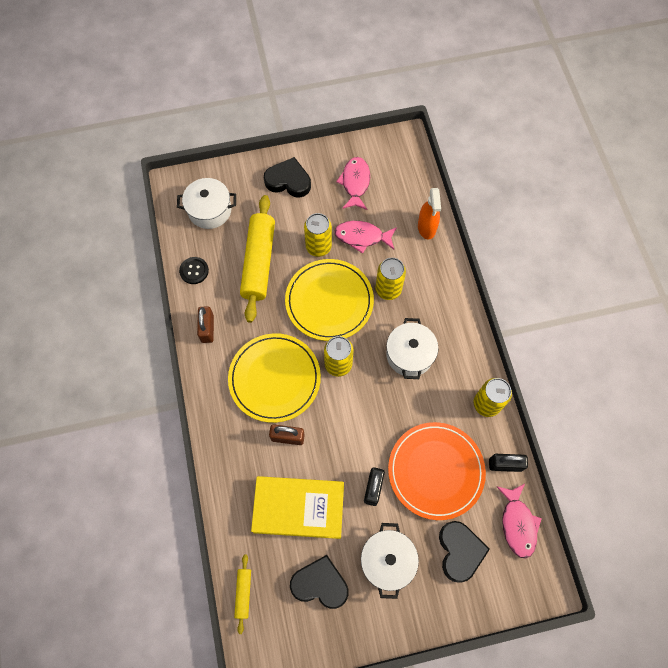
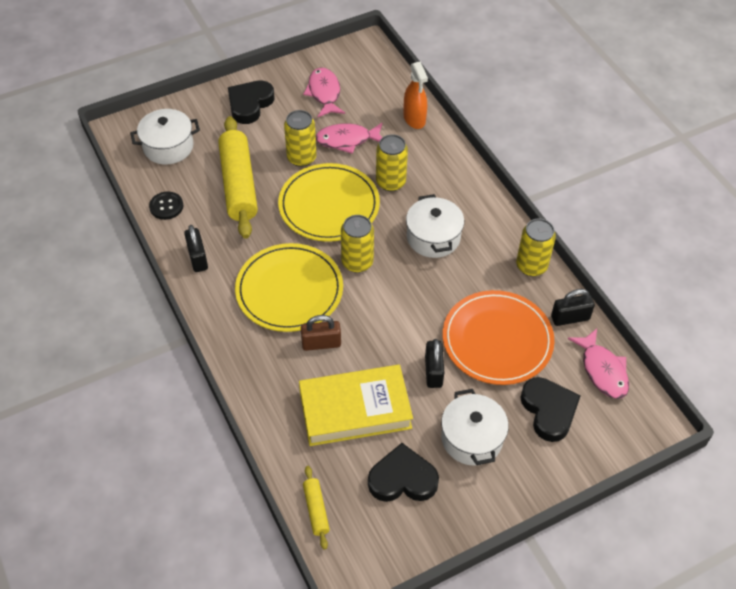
camera: 15 degrees left, 15 degrees down
brown padlock [197,306,214,343] -> black padlock [184,225,208,272]
black heart [264,157,311,197] -> black heart turned 60 degrees counterclockwise [228,80,275,124]

